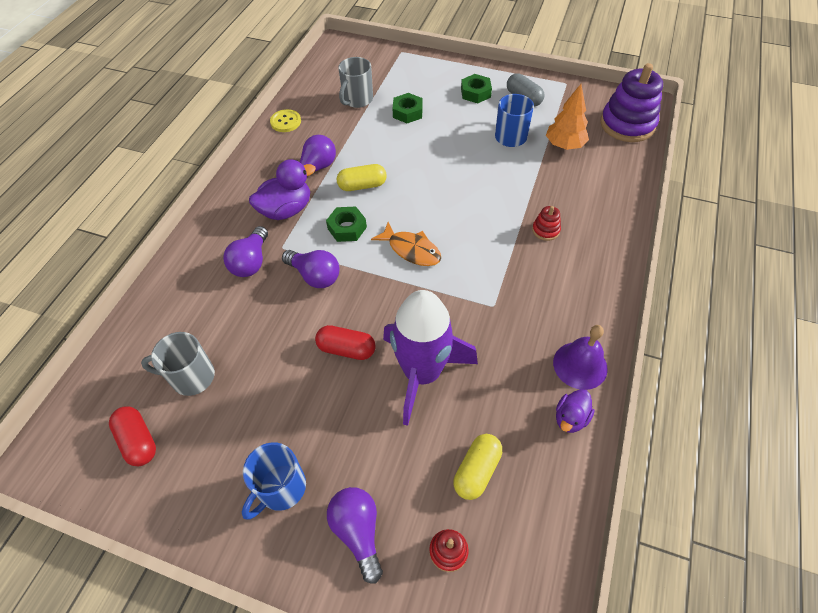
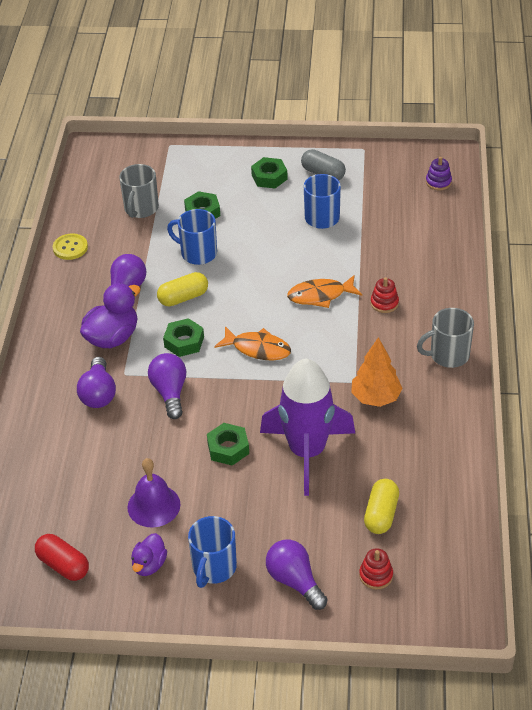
camera: 15 degrees left, 10 degrees down
grey mug [141,332,215,396] -> grey mug moved to [417,308,474,368]
purple light bulb [282,250,340,288] -> purple light bulb turned 120 degrees counterclockwise [148,353,186,419]
red capsule [315,325,376,360] -> green nut [207,423,249,466]
orange tree [546,84,589,150] -> orange tree moved to [351,337,403,407]
purple bell [553,325,608,390] -> purple bell moved to [127,458,180,527]
purple duck [556,389,595,433] -> purple duck moved to [131,533,167,576]
purple stacking toy [600,63,663,142] -> purple stacking toy [426,157,452,191], size x0.44
none -> blue mug [167,209,217,265]
none -> orange fish [287,275,362,308]

